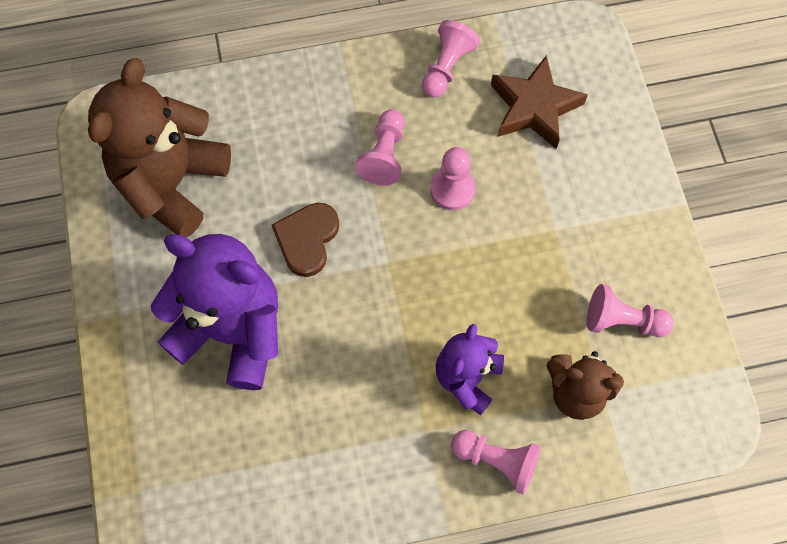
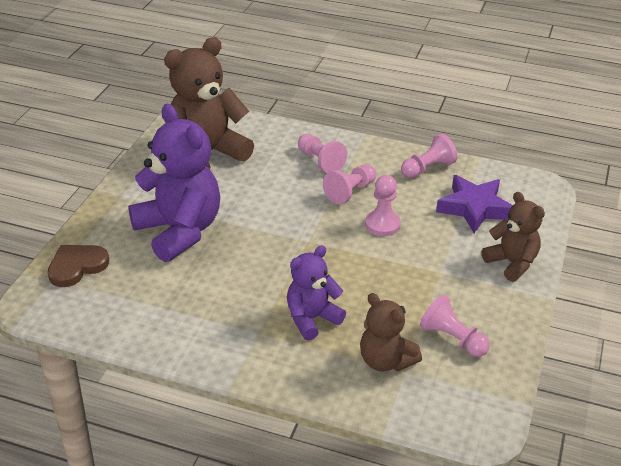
camera: 30 degrees right, 30 degrees down
brown heart [272,203,339,277] -> brown heart moved to [47,245,109,287]
pink pawn [451,430,541,495] -> pink pawn moved to [298,134,347,173]
brown star [491,55,588,149] -> purple star [436,175,513,233]
none -> brown teddy bear [482,192,545,282]

